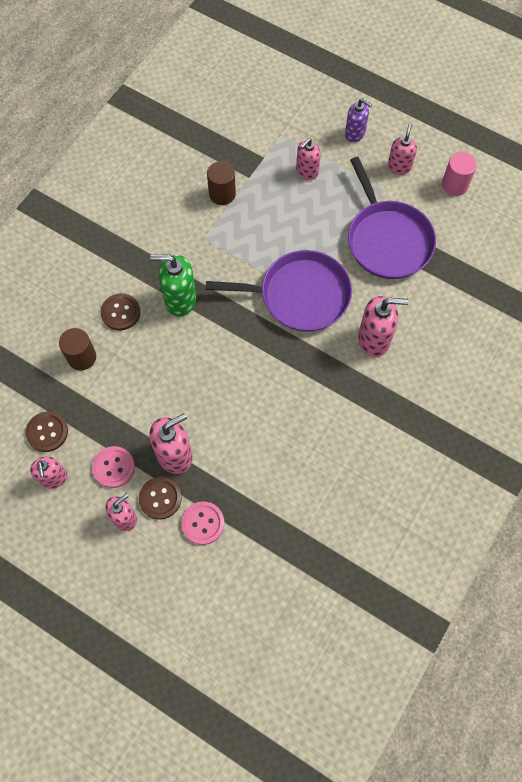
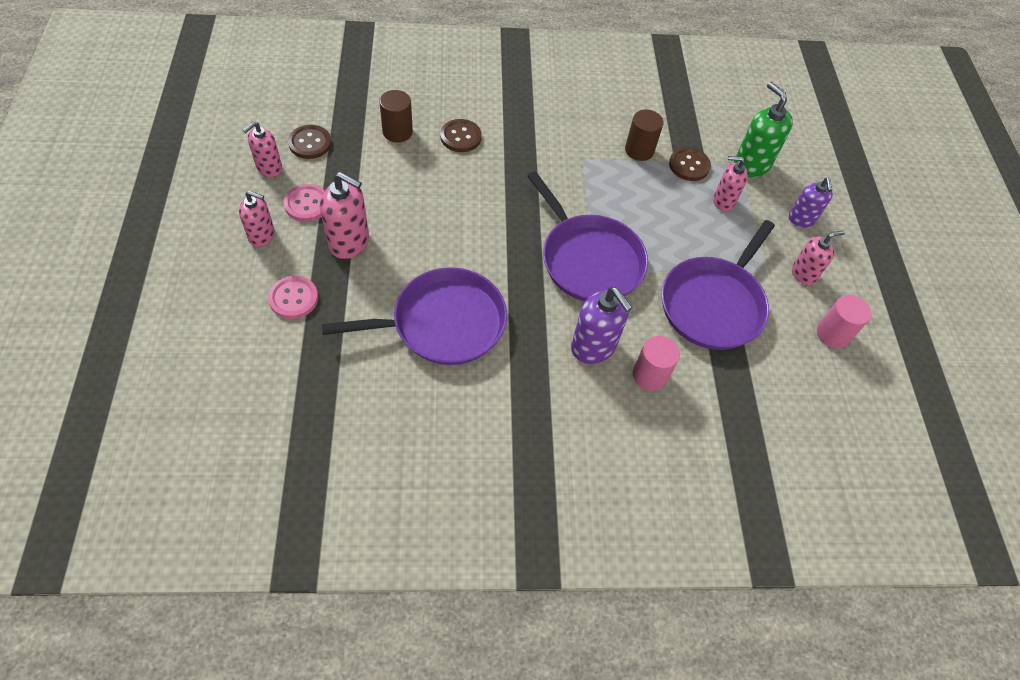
camera: 50 degrees right, 10 degrees down
brown button [139,477,182,520] -> brown button moved to [669,147,711,181]
green soap dispenser [150,255,197,317] -> green soap dispenser moved to [734,82,793,177]
pink soap dispenser [358,296,409,357] -> purple soap dispenser [571,287,633,364]
none -> purple pan [321,267,507,365]
none -> pink cylinder [633,336,680,391]

